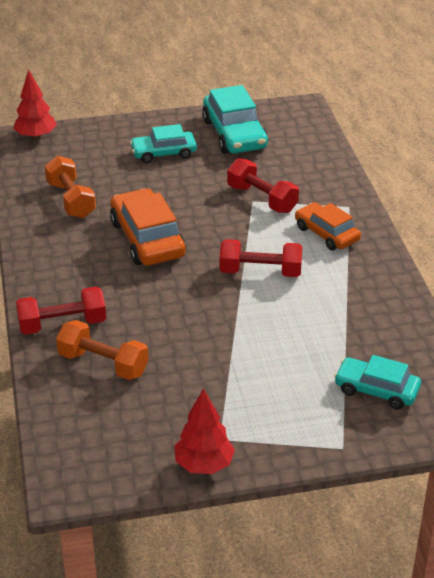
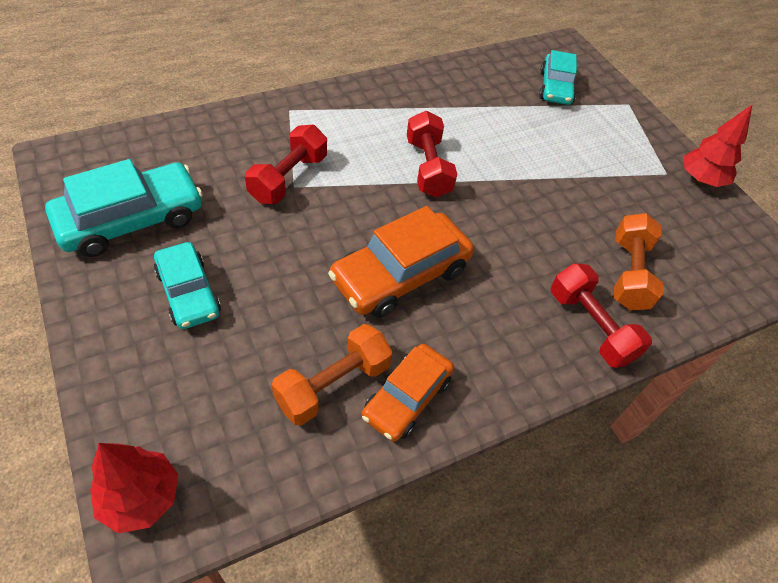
camera: 110 degrees left, 15 degrees up
orange car [295,202,361,251] -> orange car moved to [362,344,454,442]

